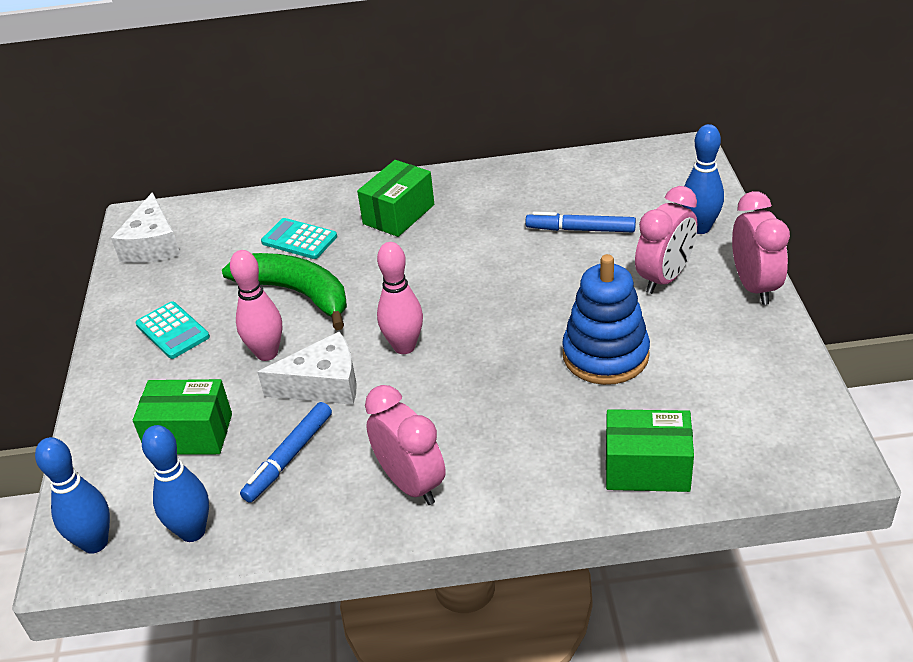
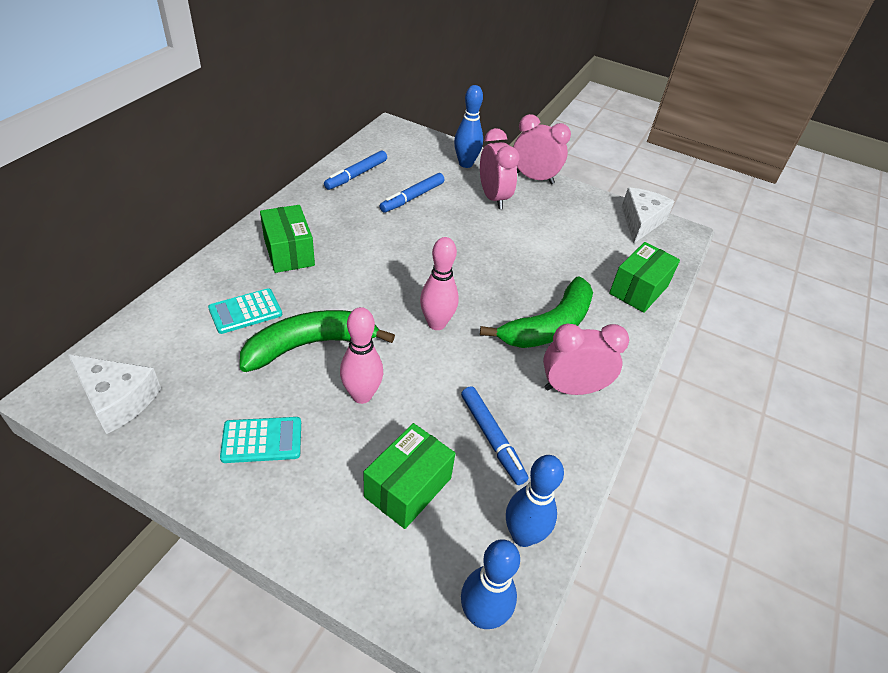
camera: 65 degrees left, 5 degrees up
white cheese [257,332,357,405] -> white cheese moved to [622,187,675,243]
blue stacking toy [562,254,650,385] -> none
none -> blue marker [324,151,387,190]
none -> green banana [480,277,593,348]

